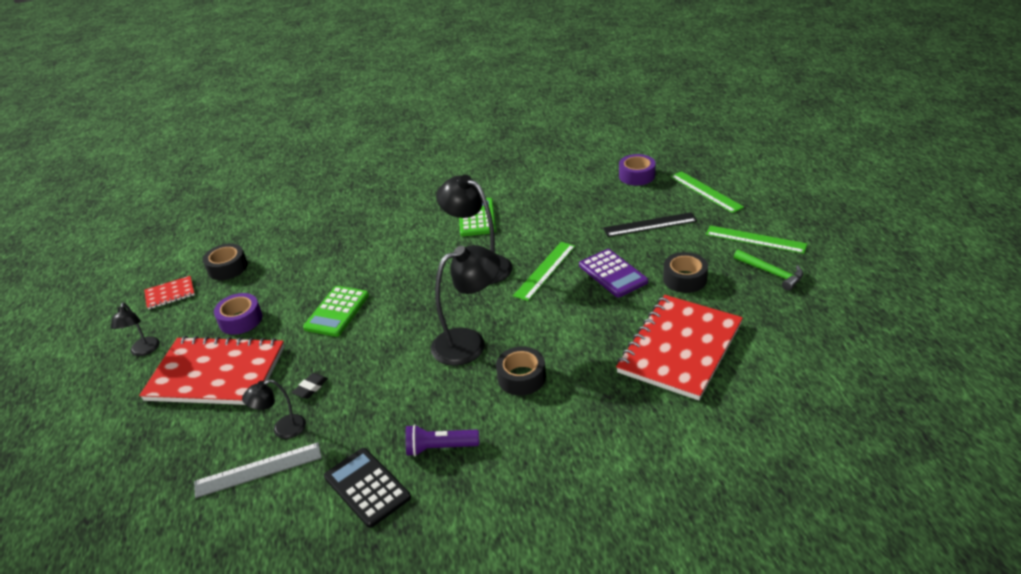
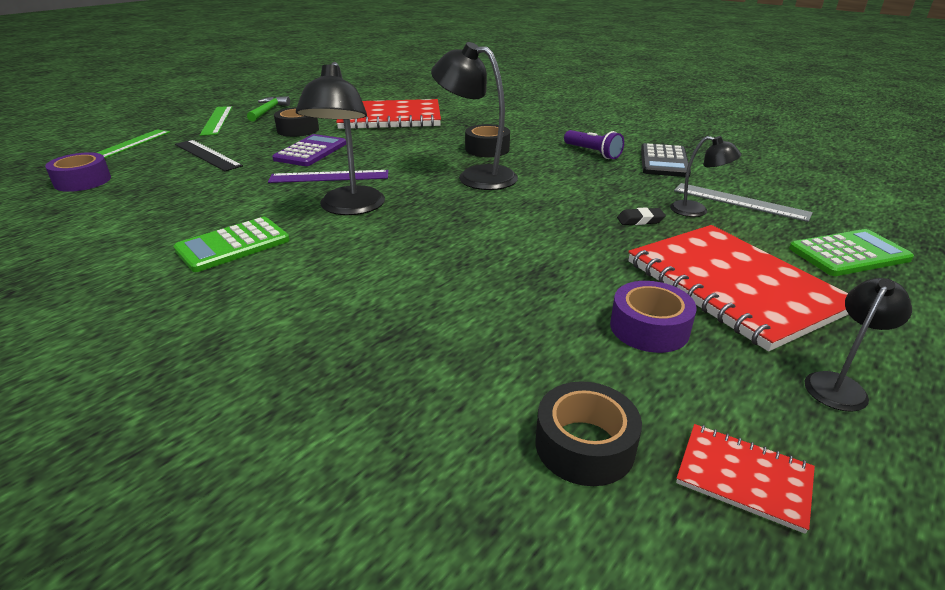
camera: 130 degrees left, 5 degrees down
green calculator [303,286,369,337] -> green calculator moved to [789,229,914,276]
green ruler [513,242,575,301] -> purple ruler [268,170,388,183]

